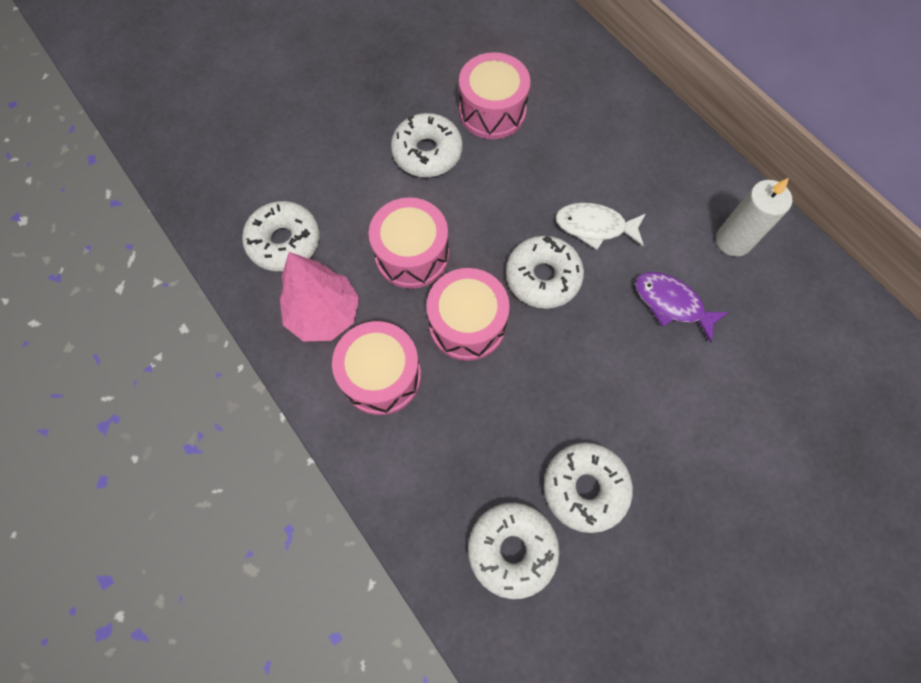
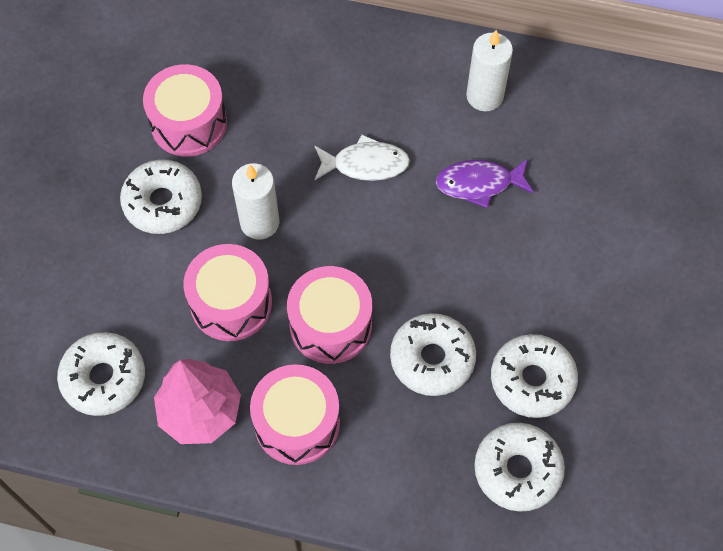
camera: 40 degrees left, 5 degrees down
white donut [506,236,584,309] -> white donut moved to [390,313,476,396]
white fish [555,203,645,250] -> white fish turned 150 degrees counterclockwise [314,135,410,181]
none -> white candle [232,163,279,240]

